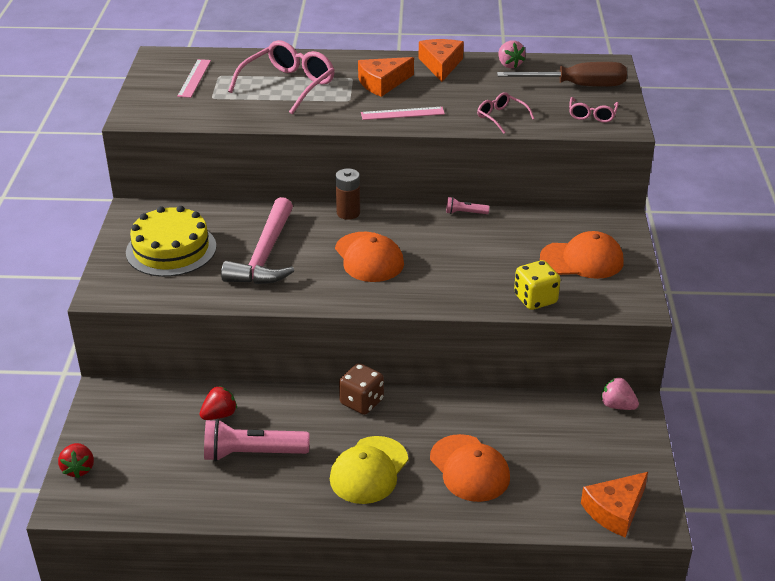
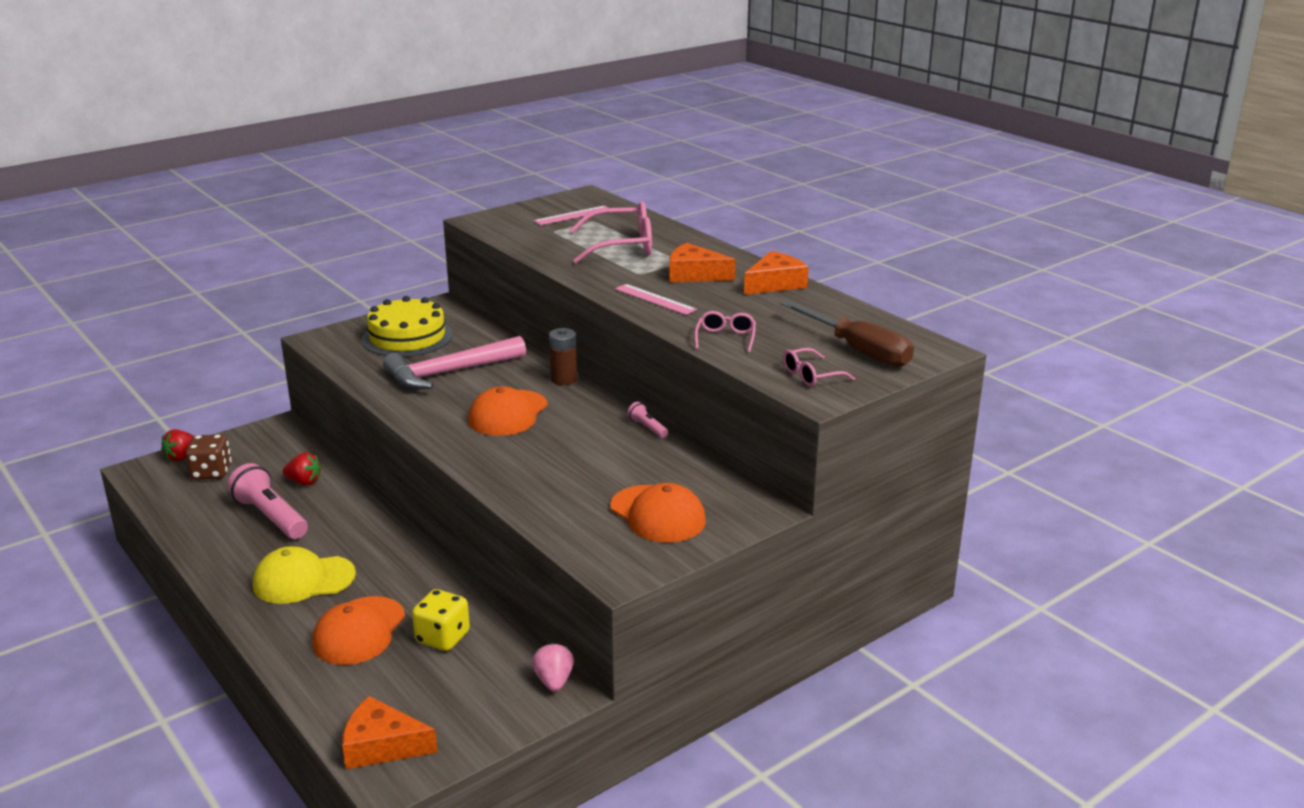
camera: 50 degrees right, 10 degrees down
brown dice [339,363,384,415] -> brown dice moved to [185,434,232,480]
pink strawberry [498,40,525,68] -> none
yellow dice [514,260,560,310] -> yellow dice moved to [412,589,470,651]

